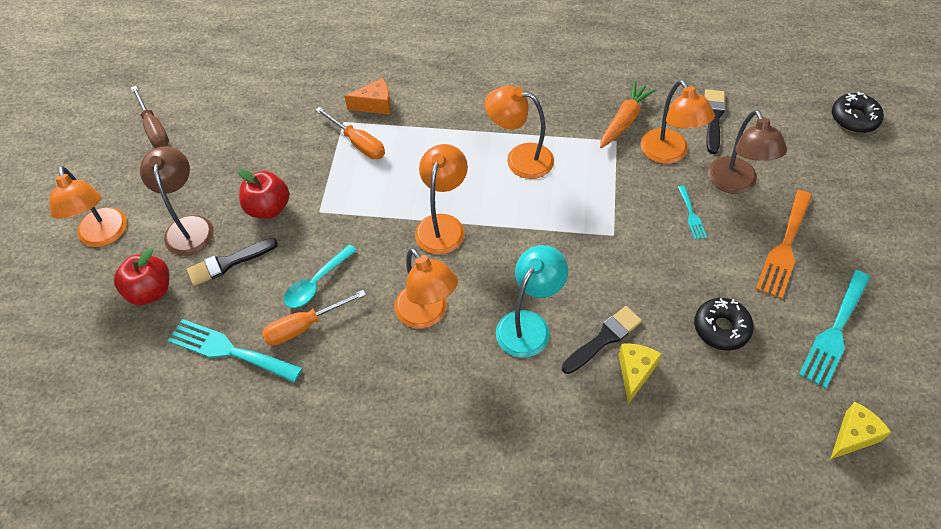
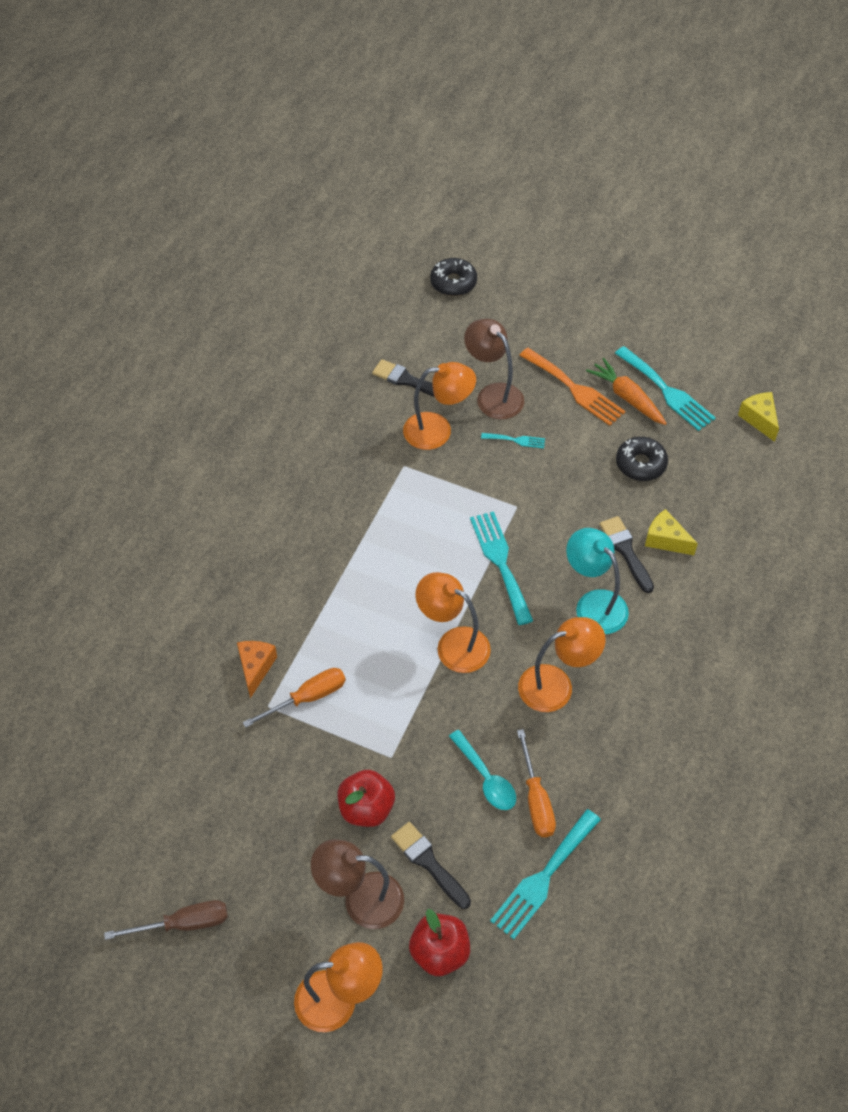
camera: 75 degrees left, 0 degrees up
black brush [187,238,278,286] -> black brush turned 150 degrees clockwise [391,822,471,909]
orange lamp [485,86,554,179] -> none
orange carrot [600,81,656,148] -> orange carrot moved to [586,358,667,425]
brown lamp [708,110,787,194] -> brown lamp turned 135 degrees counterclockwise [464,319,524,419]
none -> turquoise fork [470,511,533,625]

